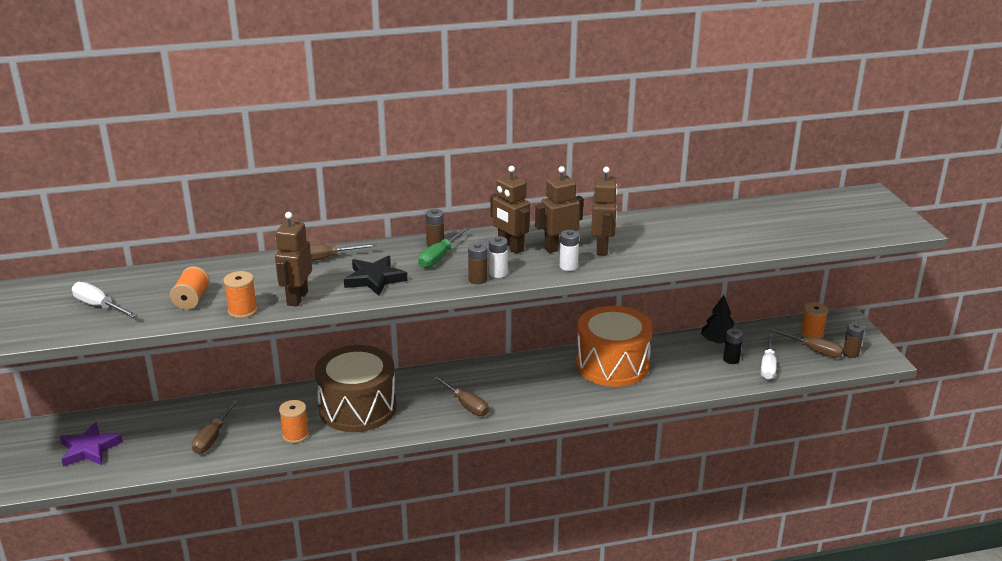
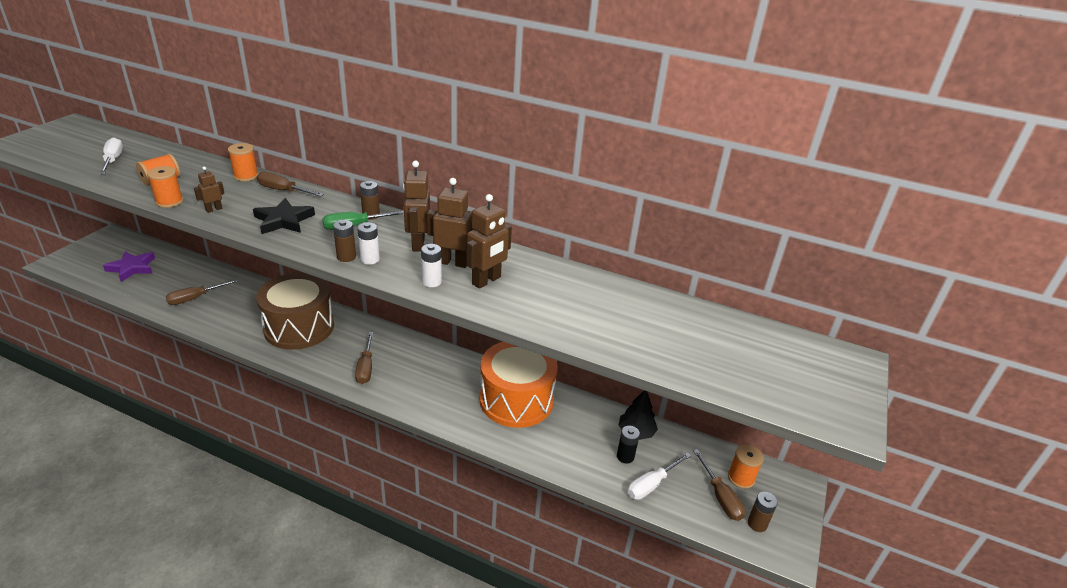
camera: 35 degrees right, 5 degrees up
brown robot [275,212,312,307] -> brown robot [194,167,225,213], size x0.54
orange spool [279,400,309,443] -> orange spool moved to [228,143,258,181]

